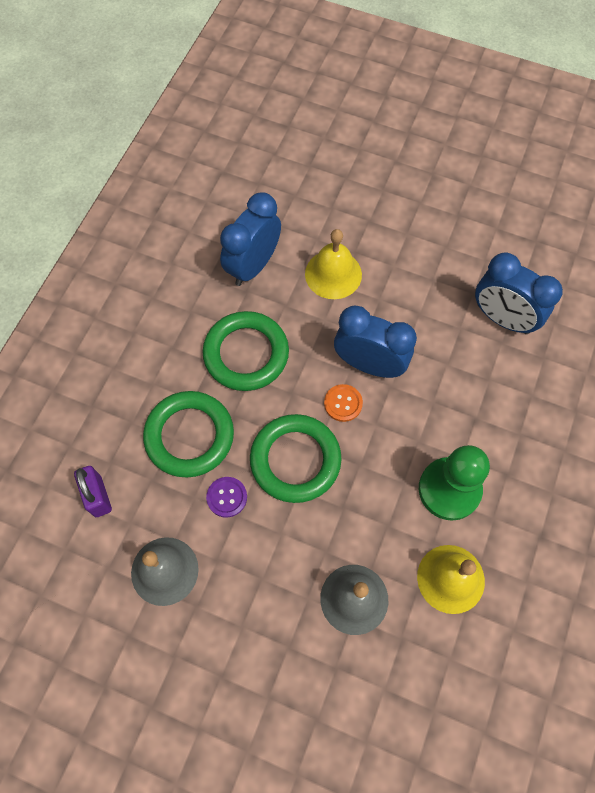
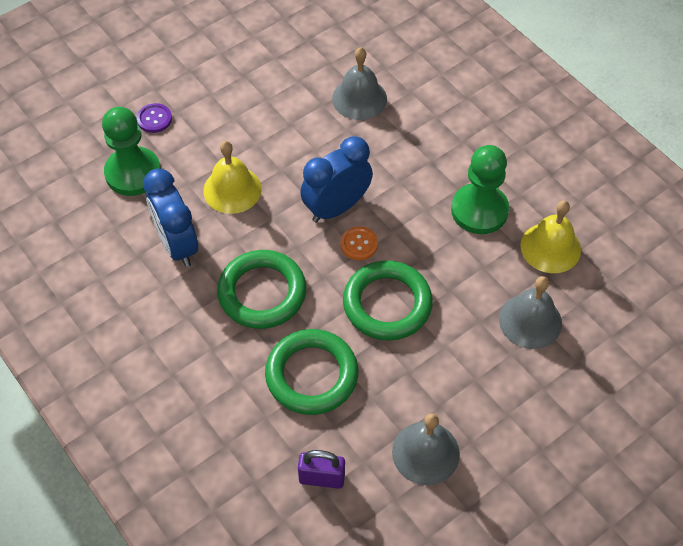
camera: 60 degrees left, 10 degrees down
purple button [206,477,247,518] -> purple button moved to [137,103,172,133]
blue clock [475,253,563,334] -> grey bell [332,47,387,120]
none -> green pawn [102,107,161,196]

